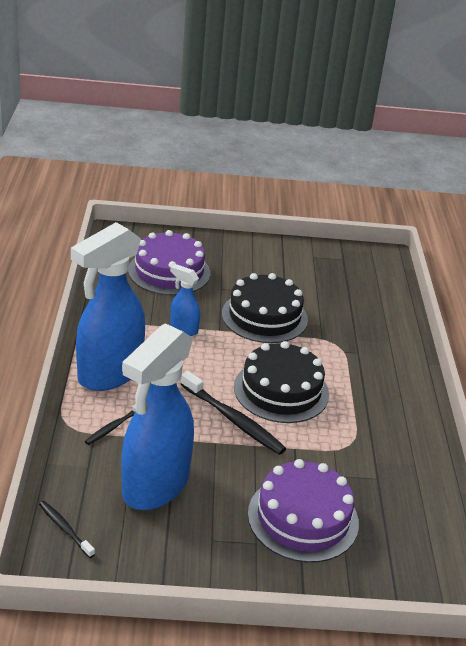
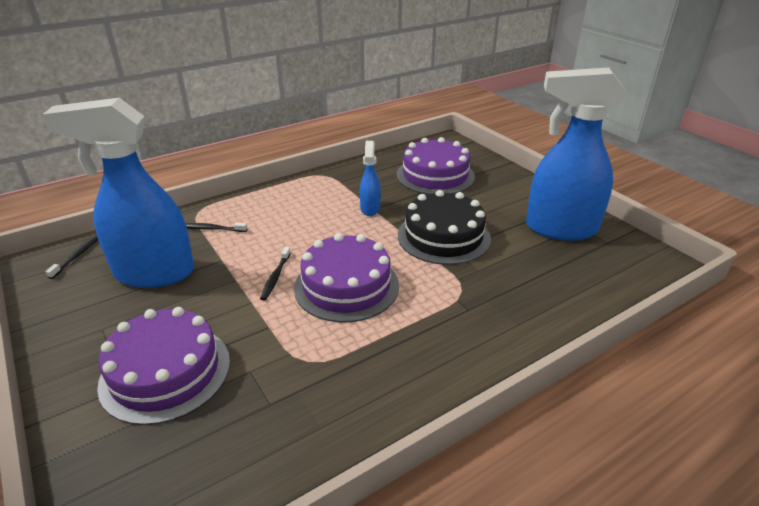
camera: 60 degrees right, 0 degrees up
blue spray bottle [71,222,145,391] -> blue spray bottle moved to [526,67,626,241]
black toothbrush [181,371,286,455] -> black toothbrush [260,247,291,300], size x0.55
black cake [234,341,329,423] -> purple cake [294,233,399,322]

